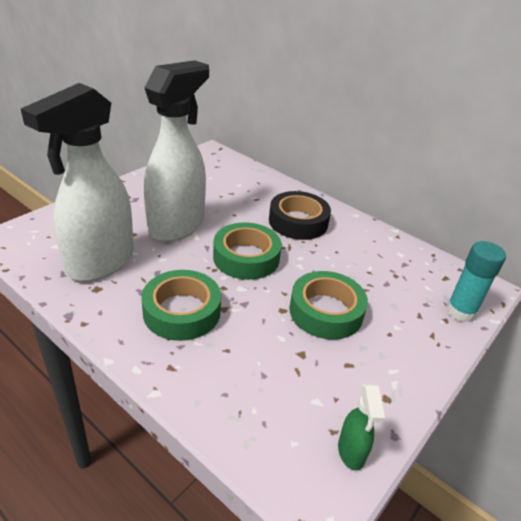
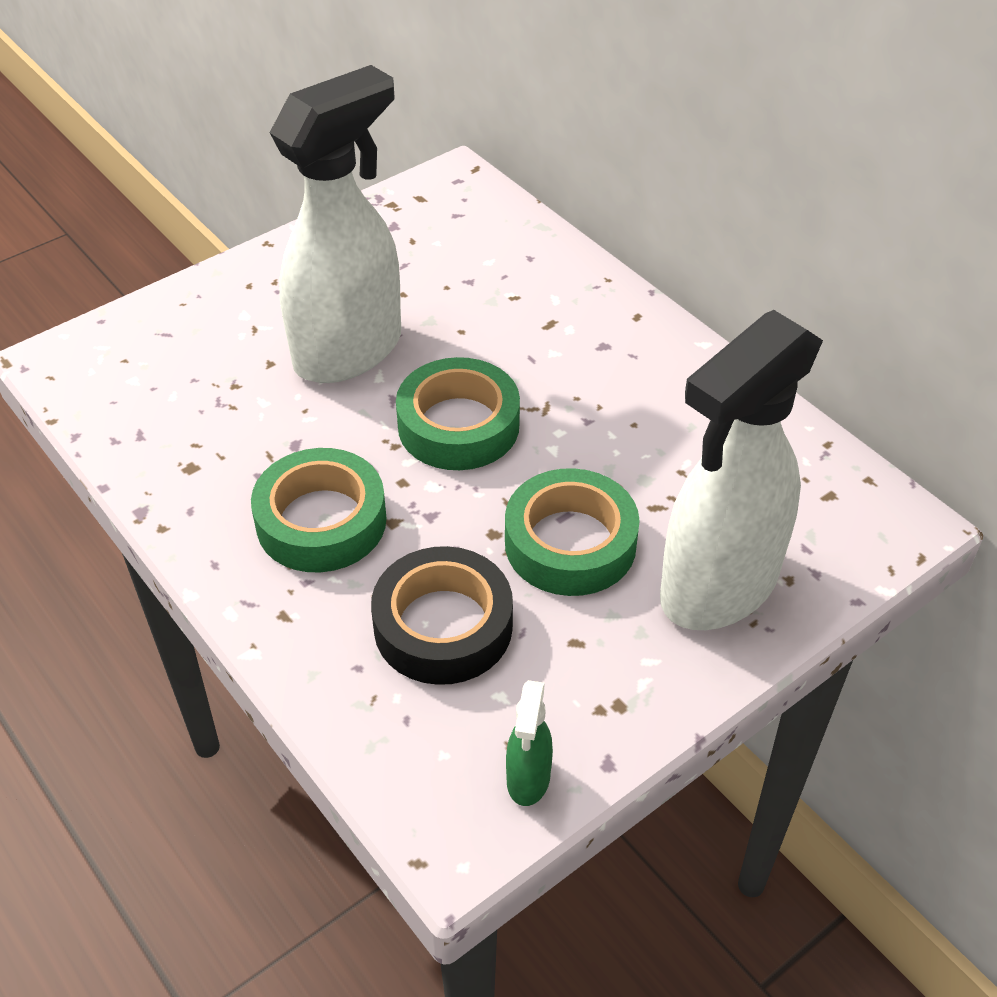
camera: 15 degrees right, 10 degrees up
white spray bottle [21,83,134,281] -> white spray bottle moved to [660,310,823,630]
black tape [269,191,331,240] -> black tape moved to [371,546,513,685]
turquoise glue stick [446,241,506,322] -> none

